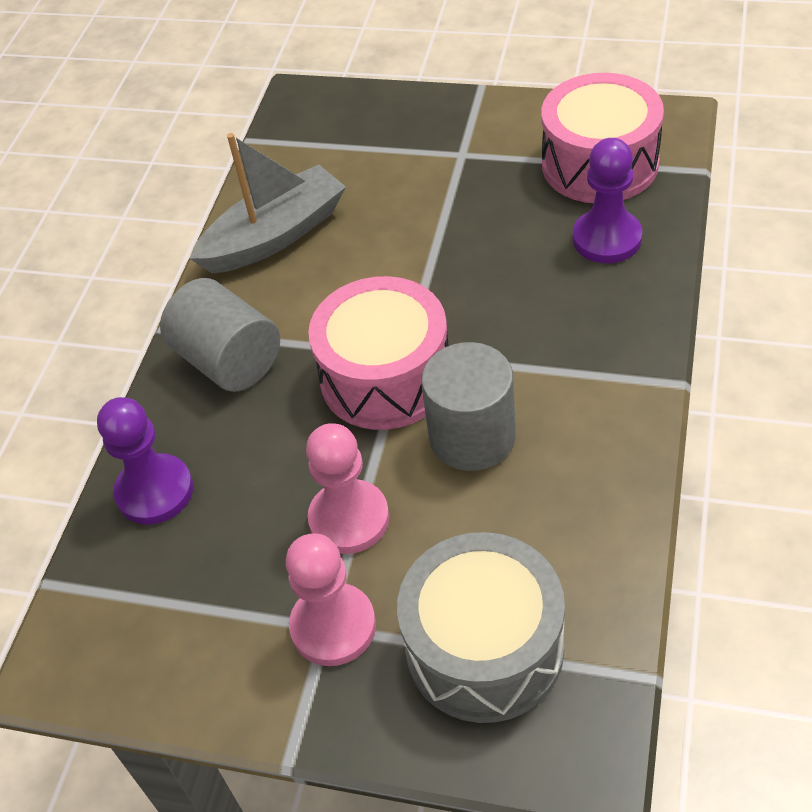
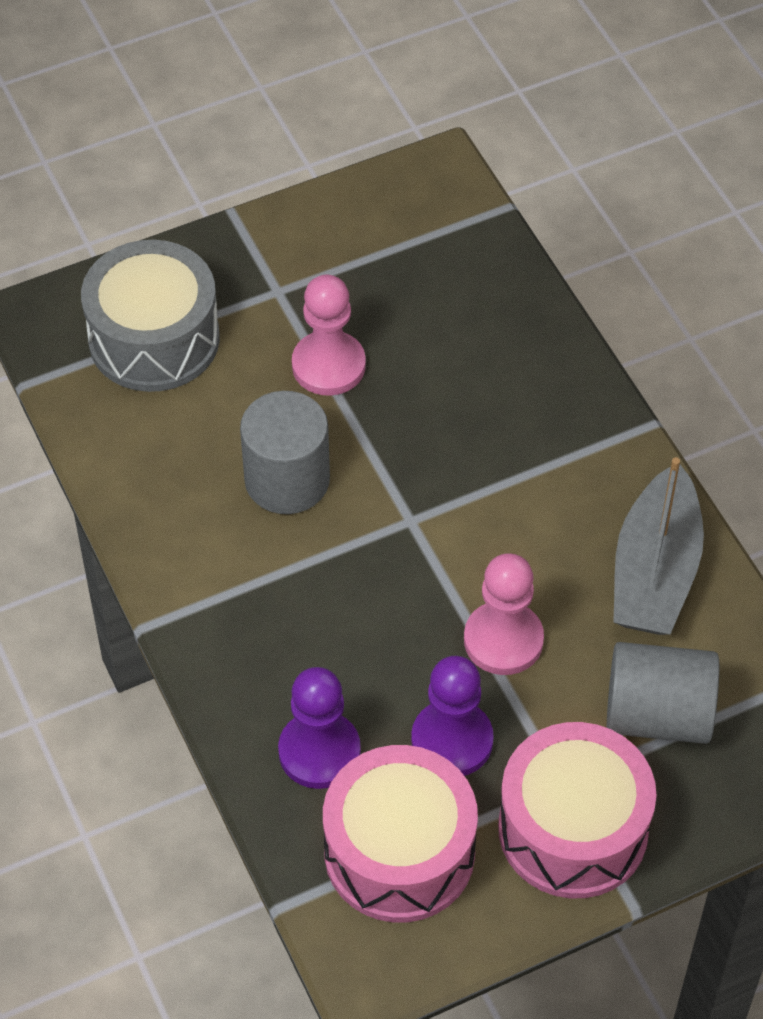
camera: 135 degrees right, 5 degrees up
purple pawn [97,397,193,525] -> purple pawn moved to [411,656,494,776]
grey cylinder [160,278,280,392] -> grey cylinder moved to [607,642,719,744]
pink pawn [286,533,376,666] -> pink pawn moved to [464,553,544,675]
pink drum [308,276,449,430] -> pink drum moved to [498,722,656,898]

